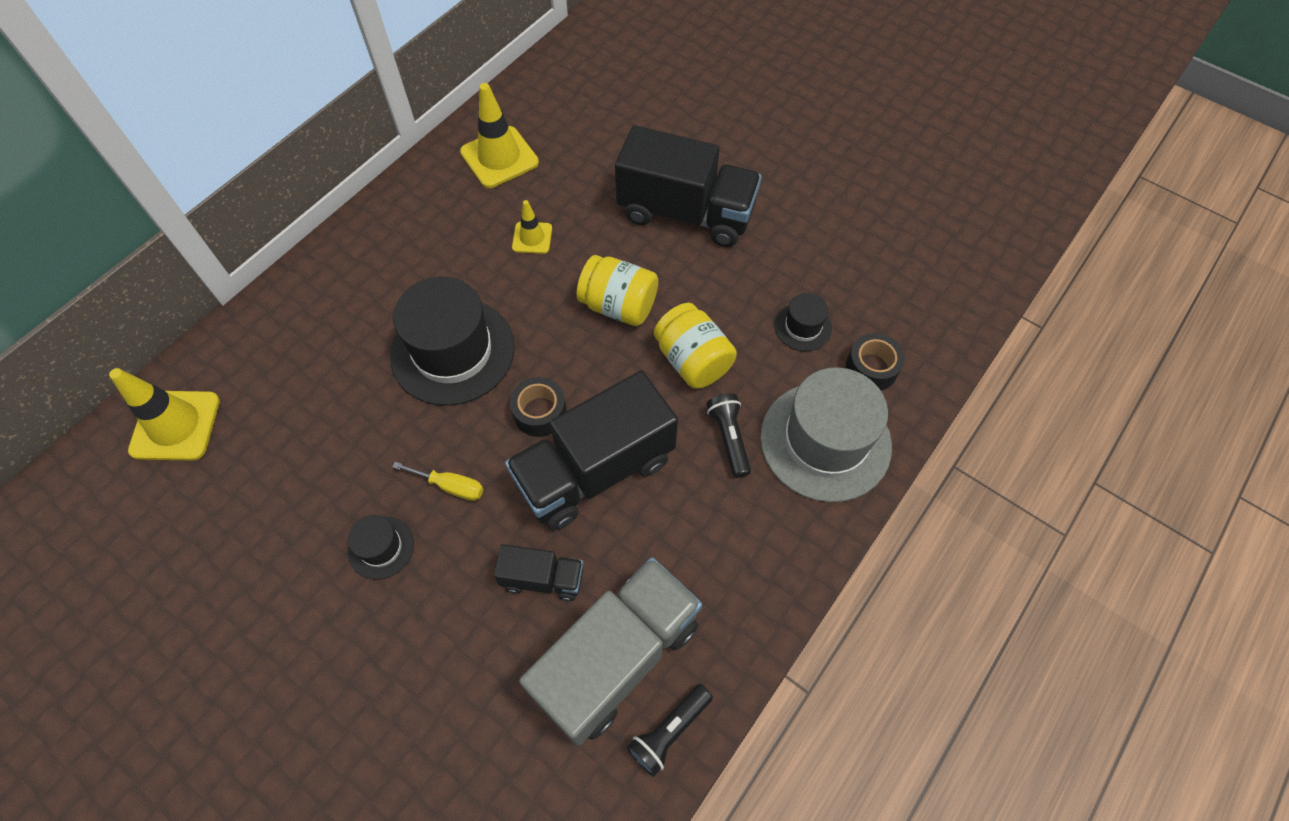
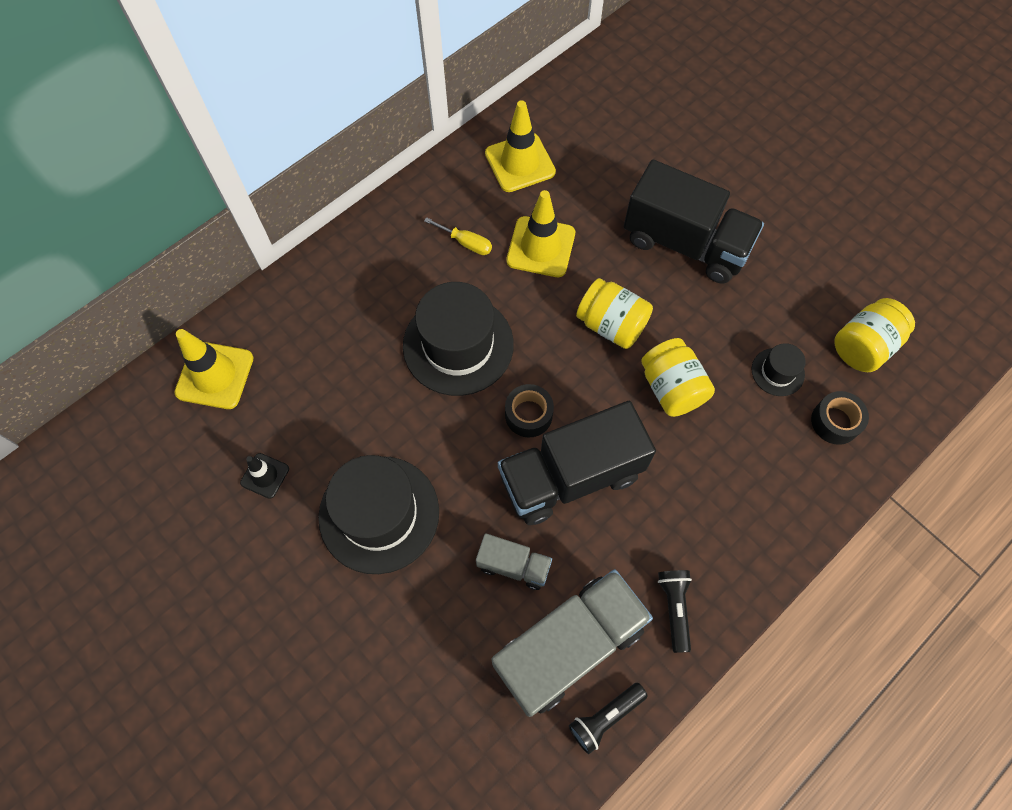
camera: 10 degrees right, 5 degrees up
black hat [348,515,414,580] -> black hat [318,455,439,574], size x2.12
yellow screwdriver [392,462,483,501] -> yellow screwdriver moved to [424,217,492,255]
black truck [494,544,583,601] -> grey truck [476,533,552,590]
yellow traffic cone [512,200,552,254] -> yellow traffic cone [506,190,575,277], size x1.78
black flashlight [706,393,751,478] -> black flashlight moved to [658,570,692,653]
grey hat [760,367,892,502] -> none
none -> black traffic cone [240,453,289,499]
none -> yellow jar [834,298,915,372]

